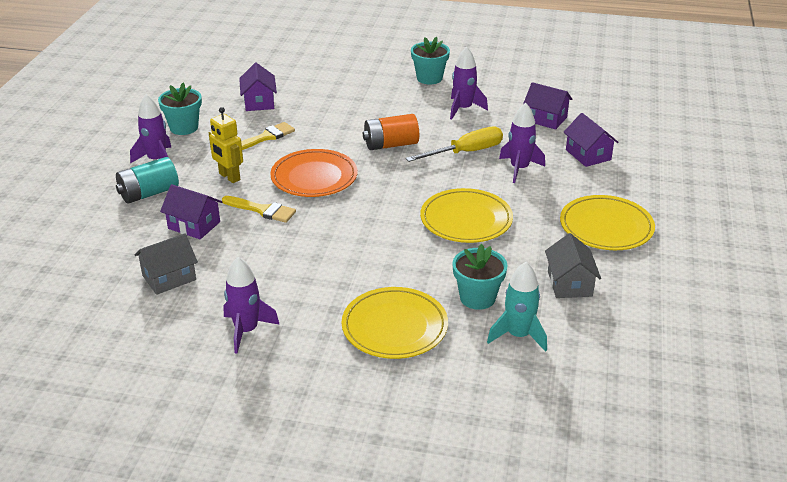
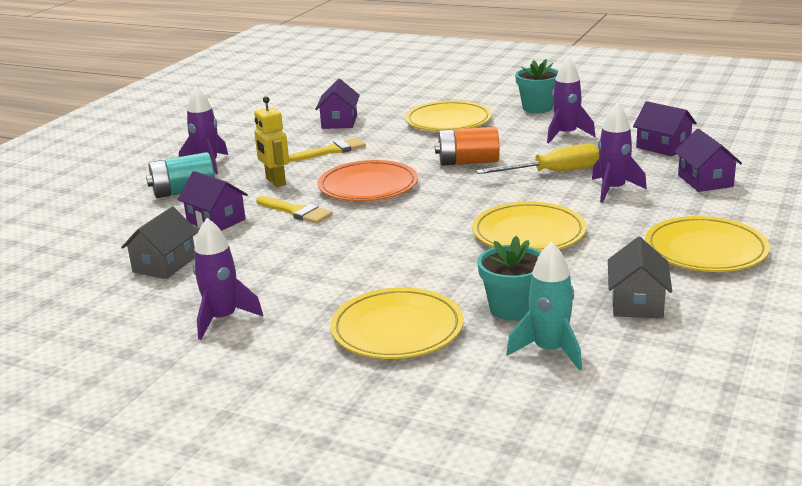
camera: 15 degrees right, 10 degrees down
grey house [135,233,198,295] -> grey house turned 45 degrees counterclockwise [121,206,198,279]
turquoise flower pot [158,83,202,135] -> none
none -> yellow plate [405,101,492,131]

